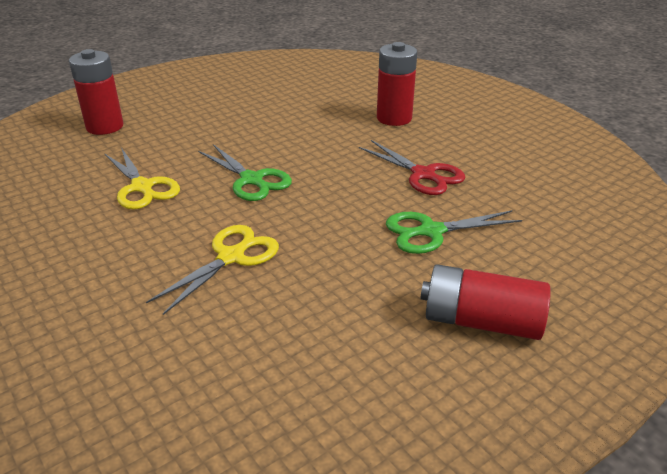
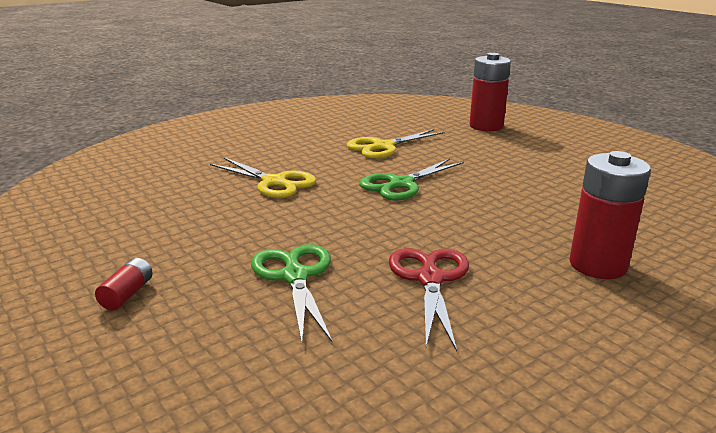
camera: 90 degrees right, 10 degrees down
red scissors [359,140,465,195] -> red scissors turned 135 degrees clockwise [389,248,469,352]
red battery [420,264,551,340] -> red battery [95,258,153,310], size x0.47

